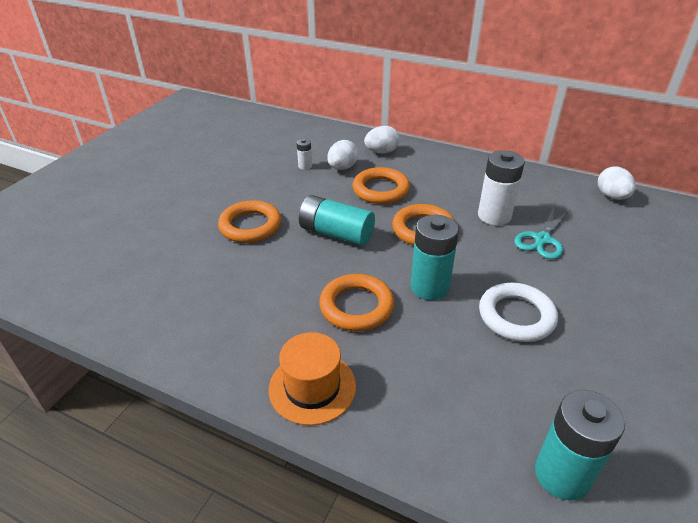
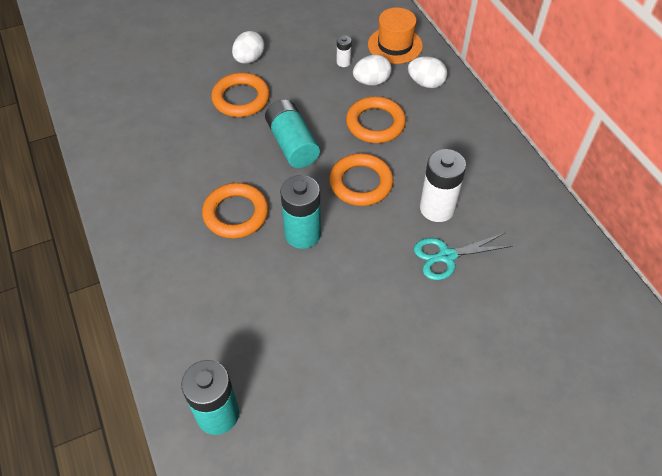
camera: 40 degrees right, 15 degrees up
orange hat [269,332,356,425] -> orange hat moved to [368,8,423,64]
white ring [479,283,558,342] -> none
white egg [598,166,636,200] -> white egg moved to [232,31,265,64]

